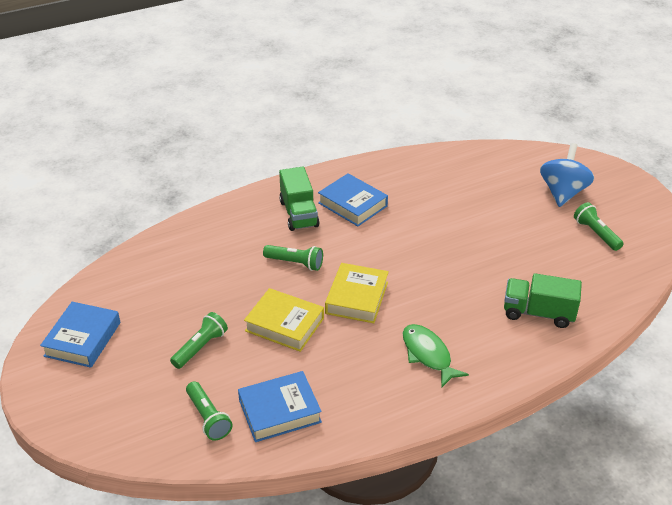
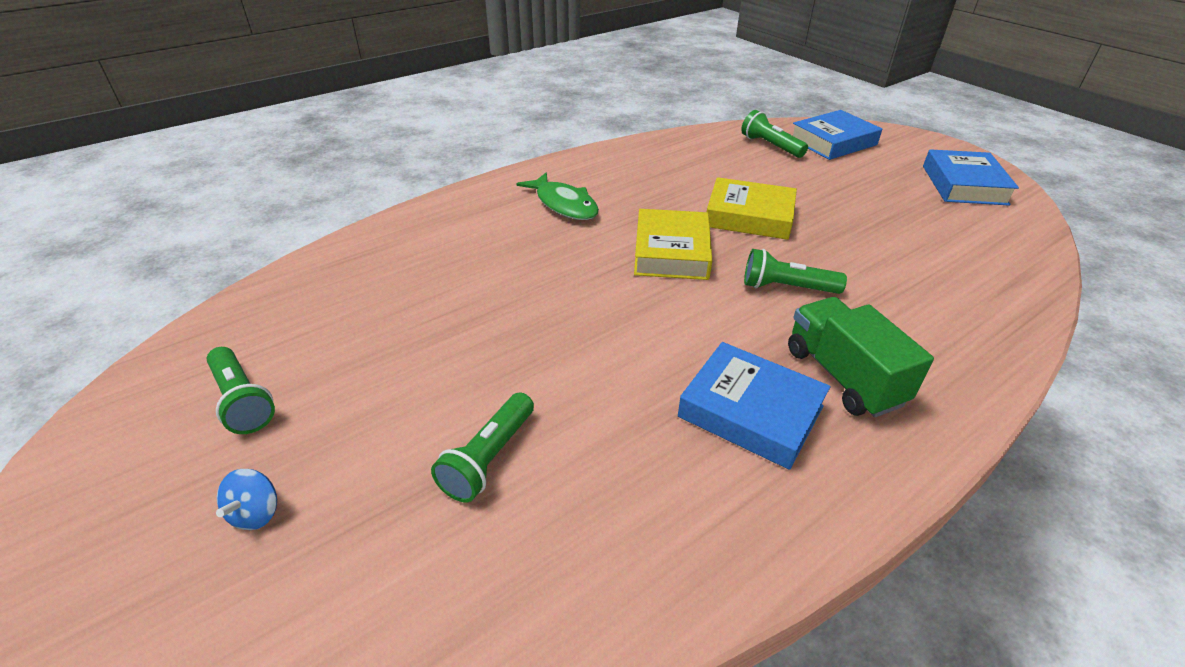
camera: 170 degrees right, 0 degrees up
green flashlight [170,312,228,369] -> green flashlight moved to [431,392,534,502]
blue book [238,371,322,442] -> blue book moved to [793,110,882,160]
green truck [504,273,582,328] -> none
blue spinning top [540,143,594,207] -> blue spinning top [216,469,277,530], size x0.45

